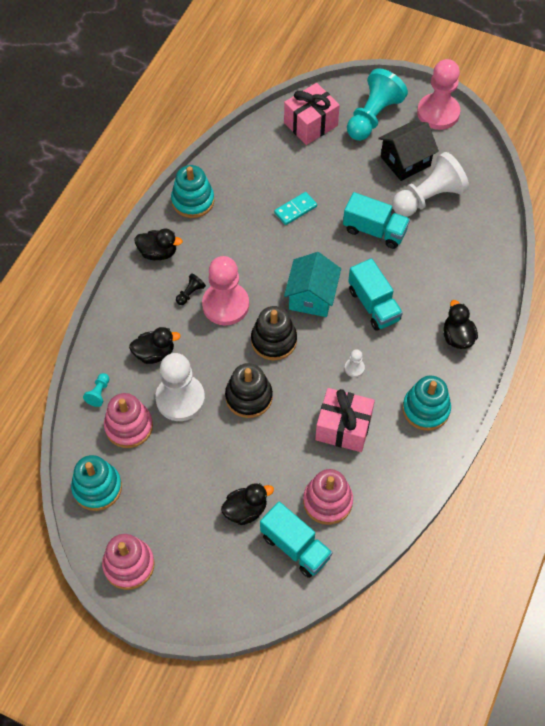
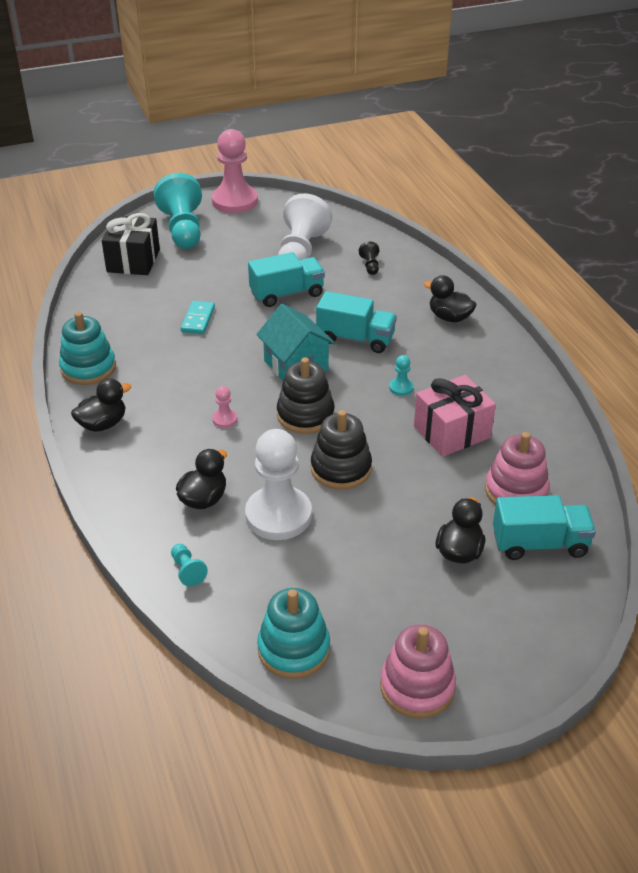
camera: 45 degrees left, 20 degrees down
pink stacking toy [104,393,153,448] -> none
black pawn [176,273,206,305] -> black pawn moved to [359,242,379,275]
pink pawn [202,256,249,325] -> pink pawn [212,386,237,428], size x0.41
pink gift [284,83,340,145] -> black gift [102,213,160,275]
white pawn [345,349,365,377] -> turquoise pawn [389,355,414,396]
black house [378,121,439,181] -> none
turquoise stacking toy [402,376,451,431] -> none

